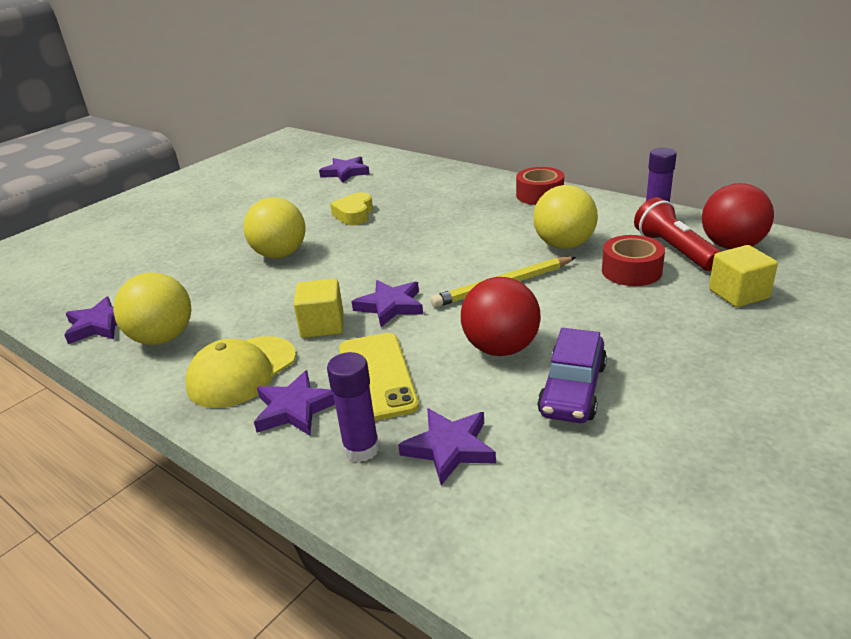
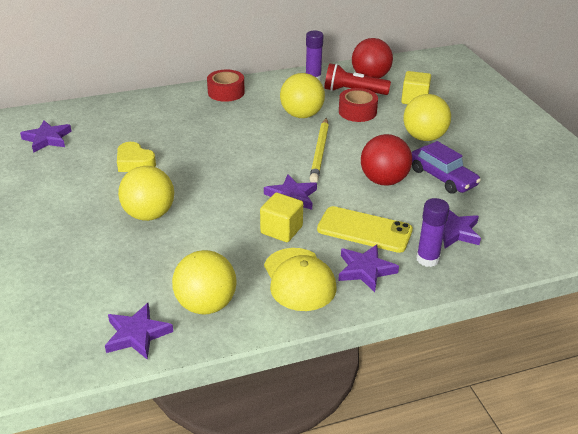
camera: 60 degrees left, 5 degrees up
none -> yellow ball [404,94,451,141]

